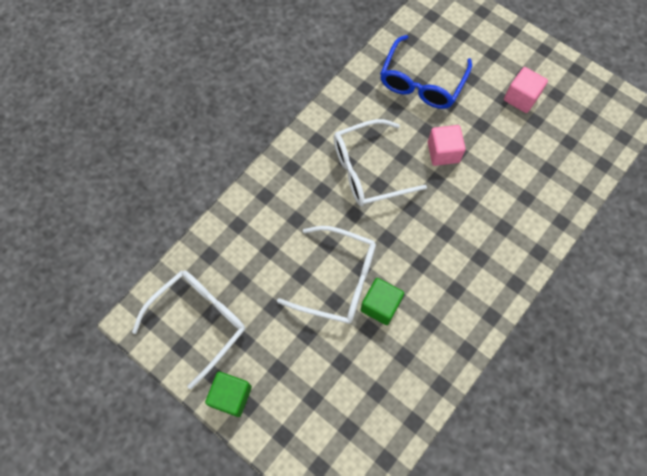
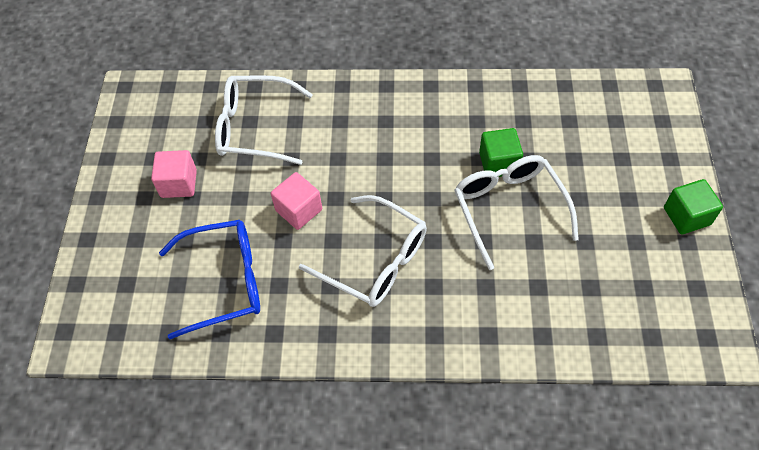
camera: 125 degrees left, 10 degrees down
white glasses [132,270,245,389] -> white glasses moved to [215,75,313,165]

